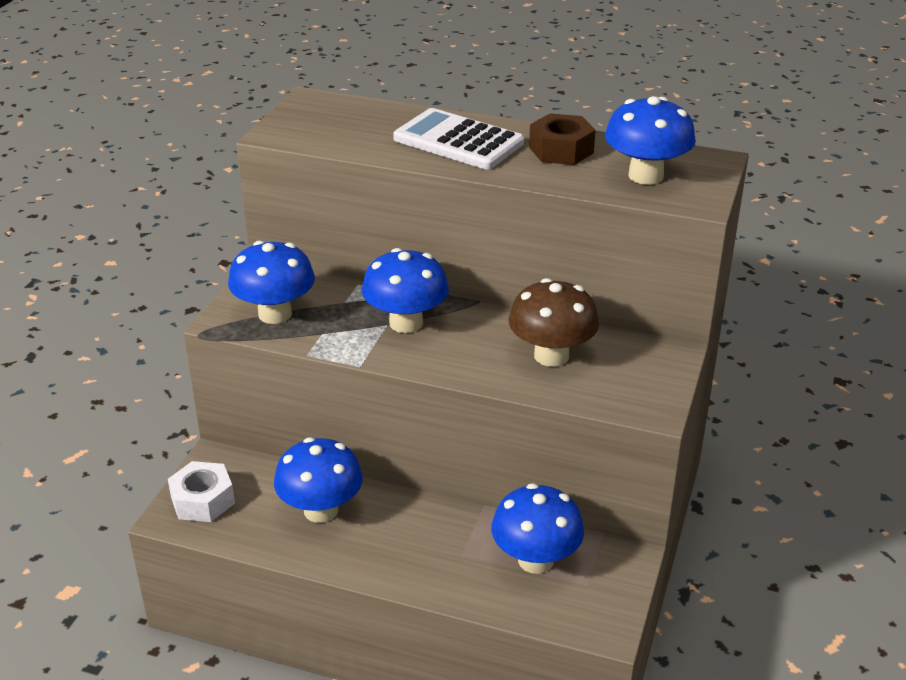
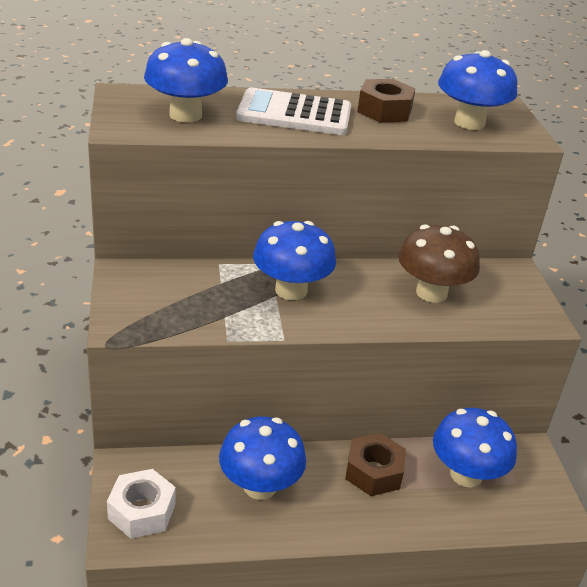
camera: 30 degrees left, 0 degrees up
blue mushroom [228,241,315,324] -> blue mushroom moved to [144,38,228,123]
none -> brown nut [345,433,406,496]

